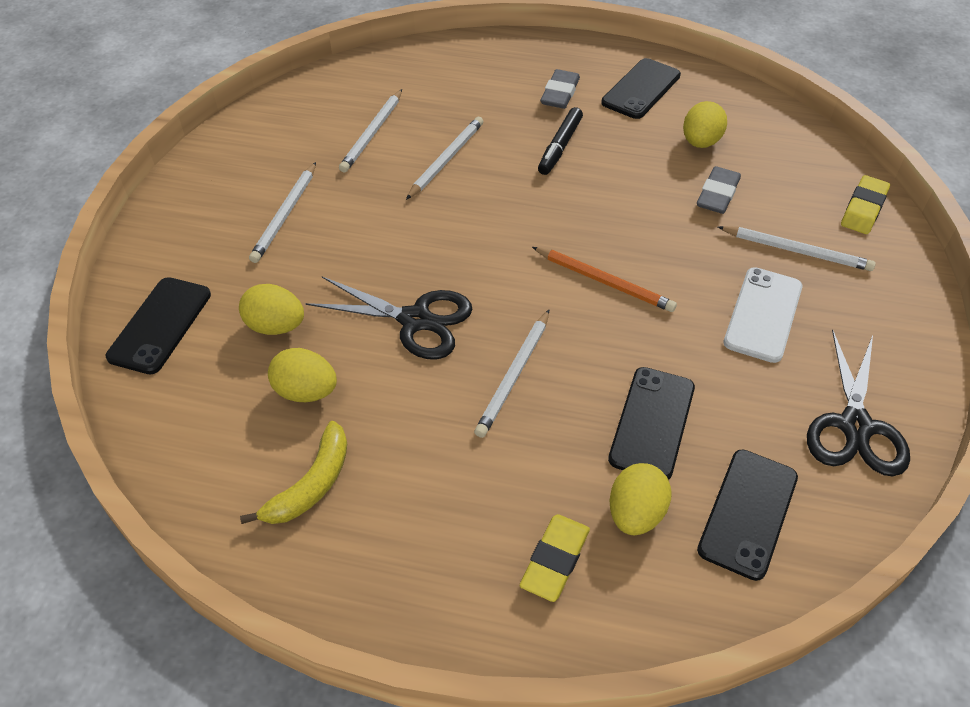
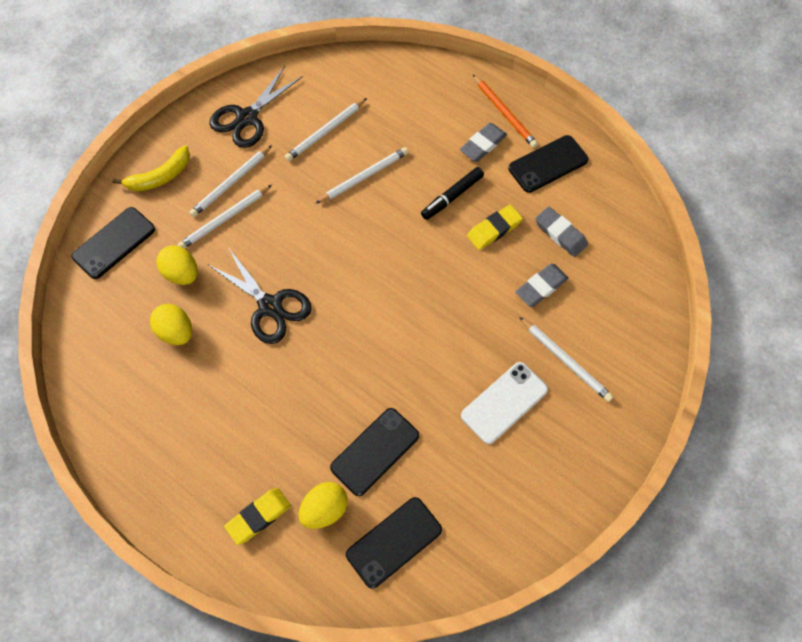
camera: 25 degrees right, 15 degrees up
yellow banana [240,421,347,524] -> yellow banana moved to [112,146,190,191]
white pencil [474,310,549,438] -> white pencil moved to [177,185,272,249]
orange pencil [532,247,677,312] -> orange pencil moved to [473,74,538,148]
yellow egg [683,101,727,148] -> grey eraser [535,207,588,257]
black scissors [807,330,910,476] -> black scissors moved to [209,66,303,148]
yellow eraser [841,175,890,234] -> yellow eraser moved to [467,205,523,250]

